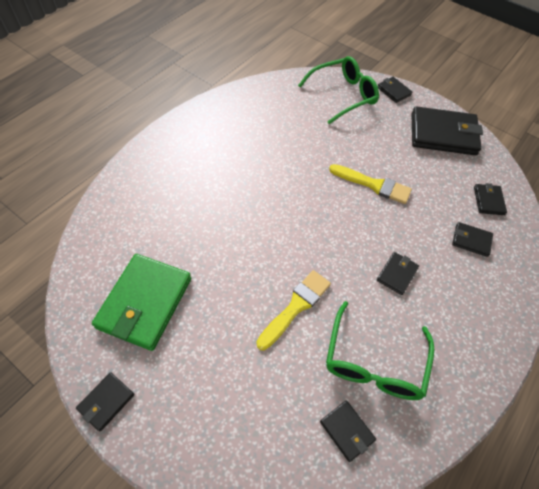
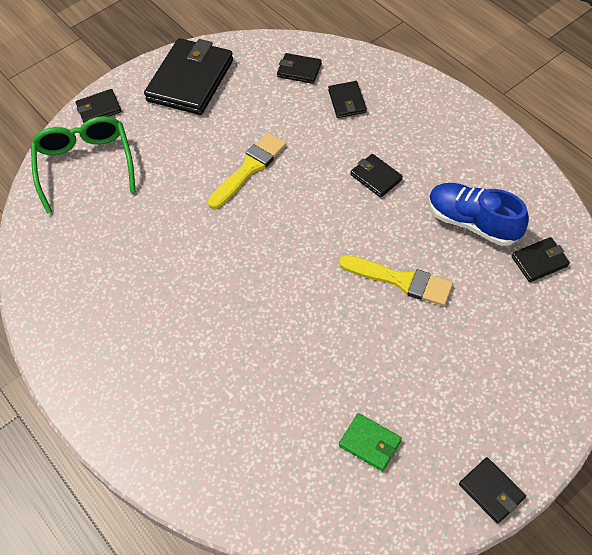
camera: 70 degrees left, 0 degrees up
green wallet [92,254,191,351] -> green wallet [339,413,402,471], size x0.48
yellow brush [256,270,331,350] -> yellow brush turned 150 degrees clockwise [339,255,453,306]
green glasses [326,301,434,400] -> blue shoe [429,183,529,246]
black wallet [452,222,493,257] -> black wallet turned 45 degrees counterclockwise [328,81,366,118]

